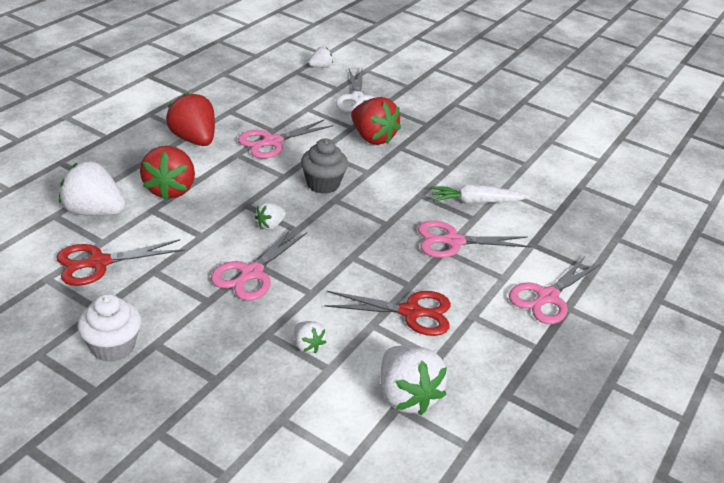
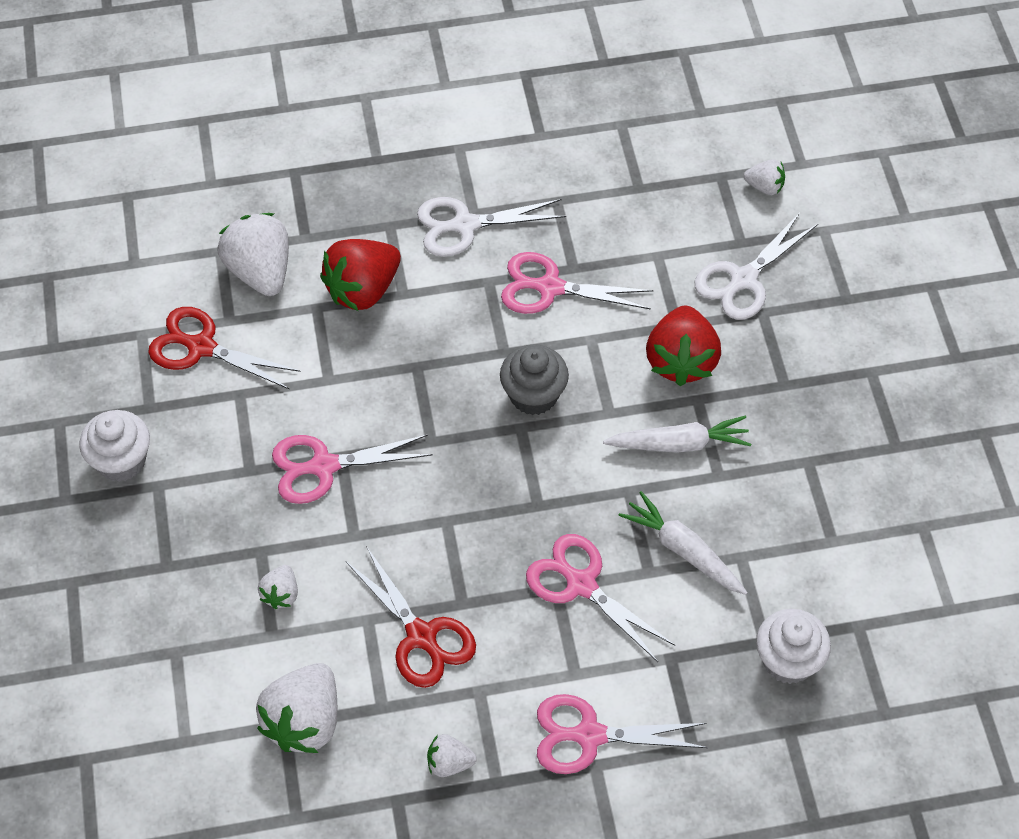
camera: 50 degrees right, 20 degrees up
red strawberry [166,92,215,146] -> white scissors [417,197,566,257]
white strawberry [255,202,286,230] -> white strawberry moved to [427,734,477,777]
none -> white carrot [603,416,751,453]
none -> white cupcake [756,609,831,684]

